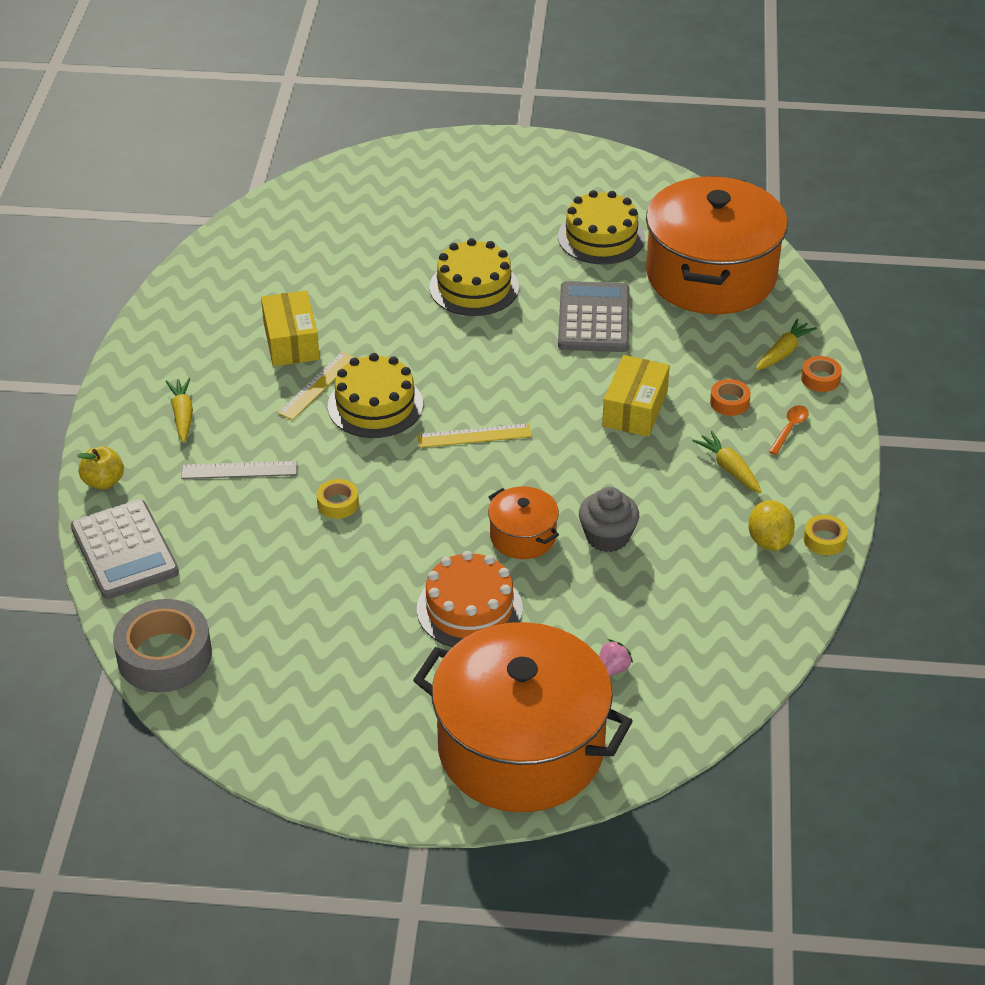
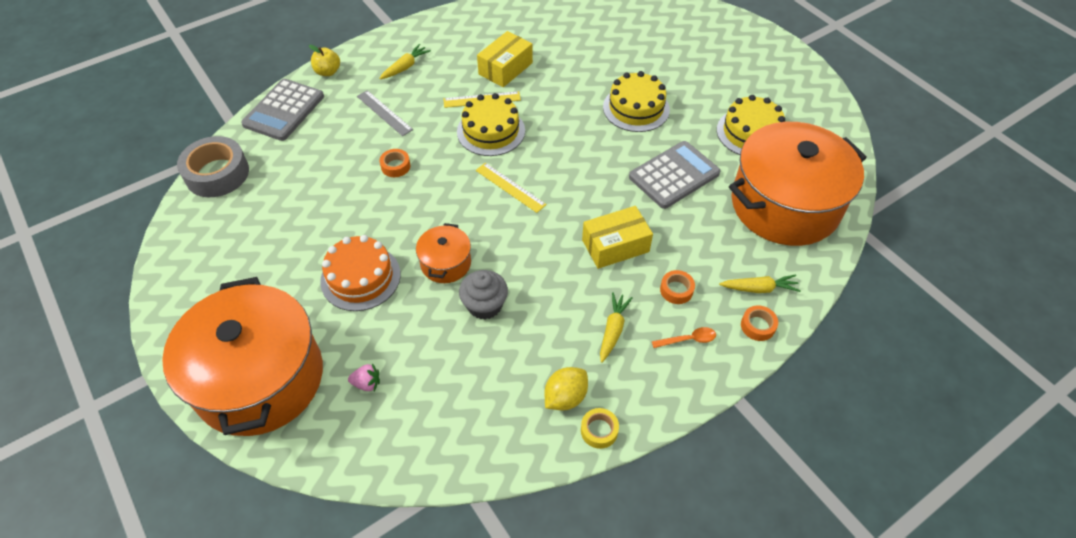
camera: 50 degrees right, 10 degrees up
yellow tape [316,479,359,519] -> orange tape [379,149,410,177]

